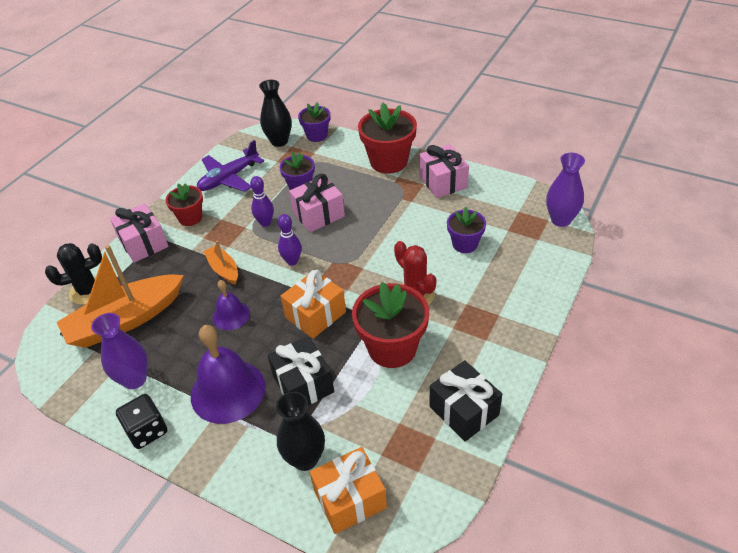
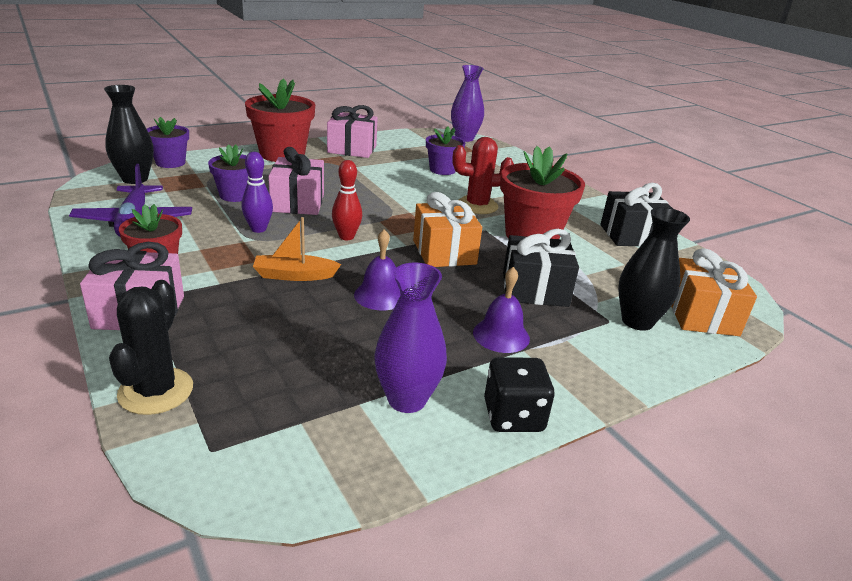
camera: 65 degrees left, 15 degrees down
orange boat [57,245,184,348] -> none
purple bell [191,325,266,424] -> purple bell [473,267,530,353], size x0.55
purple bowling pin [278,214,302,266] -> red bowling pin [332,160,362,240]

